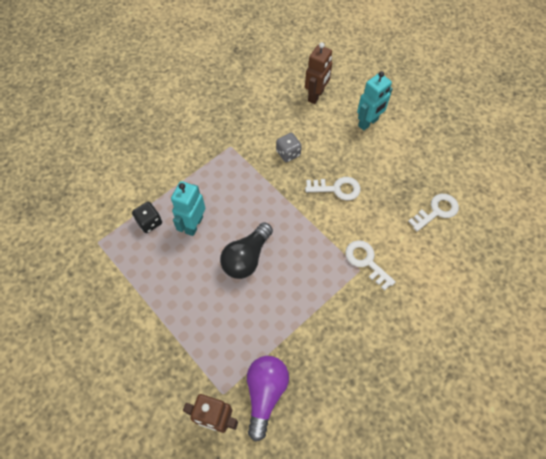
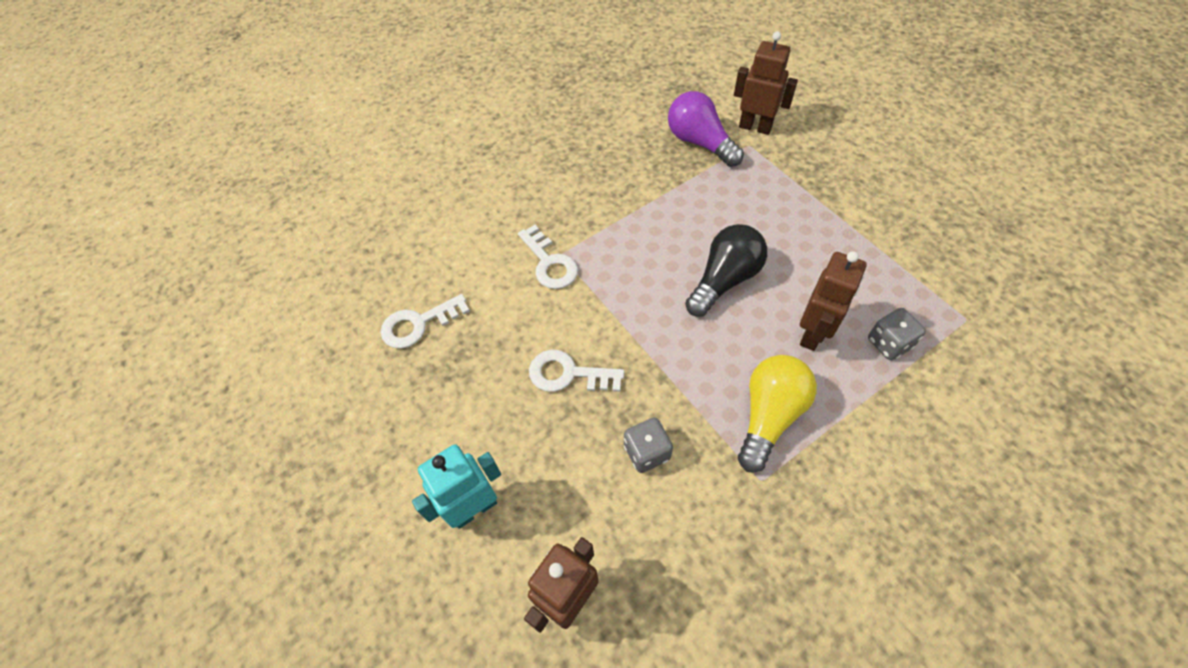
camera: 170 degrees left, 5 degrees down
black dice [132,202,162,233] -> grey dice [868,308,926,360]
turquoise robot [171,181,205,236] -> brown robot [800,251,867,351]
purple light bulb [247,356,289,441] -> purple light bulb turned 120 degrees clockwise [668,91,744,167]
none -> yellow light bulb [738,355,817,472]

